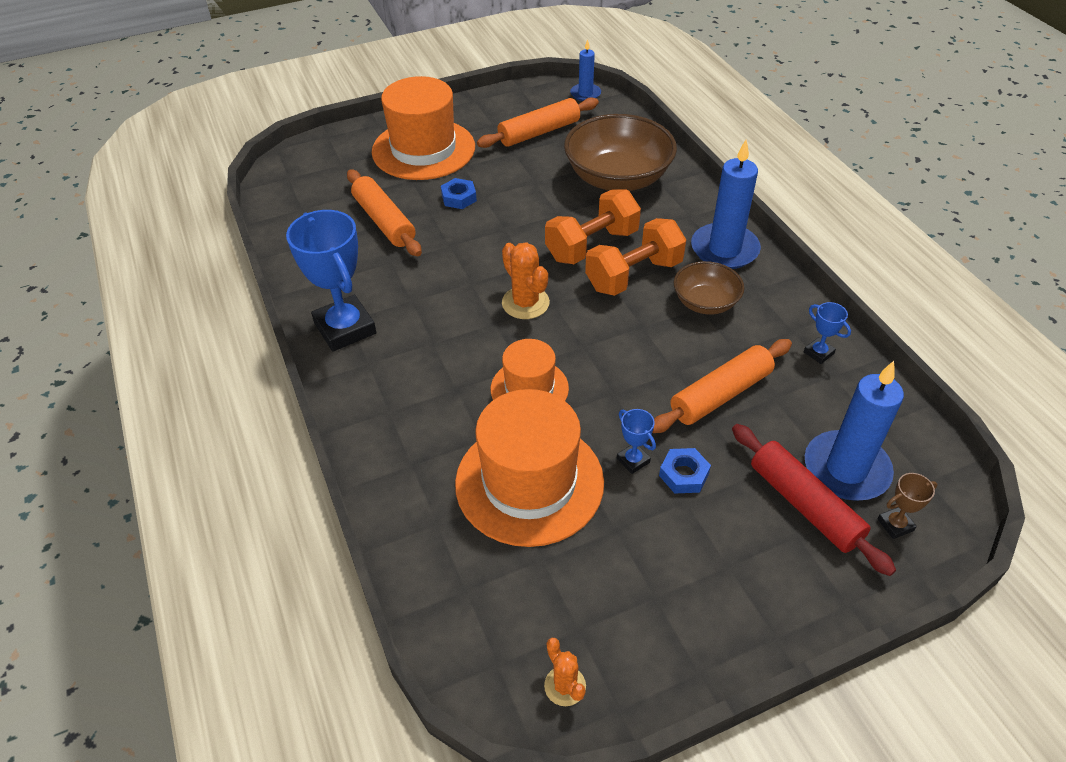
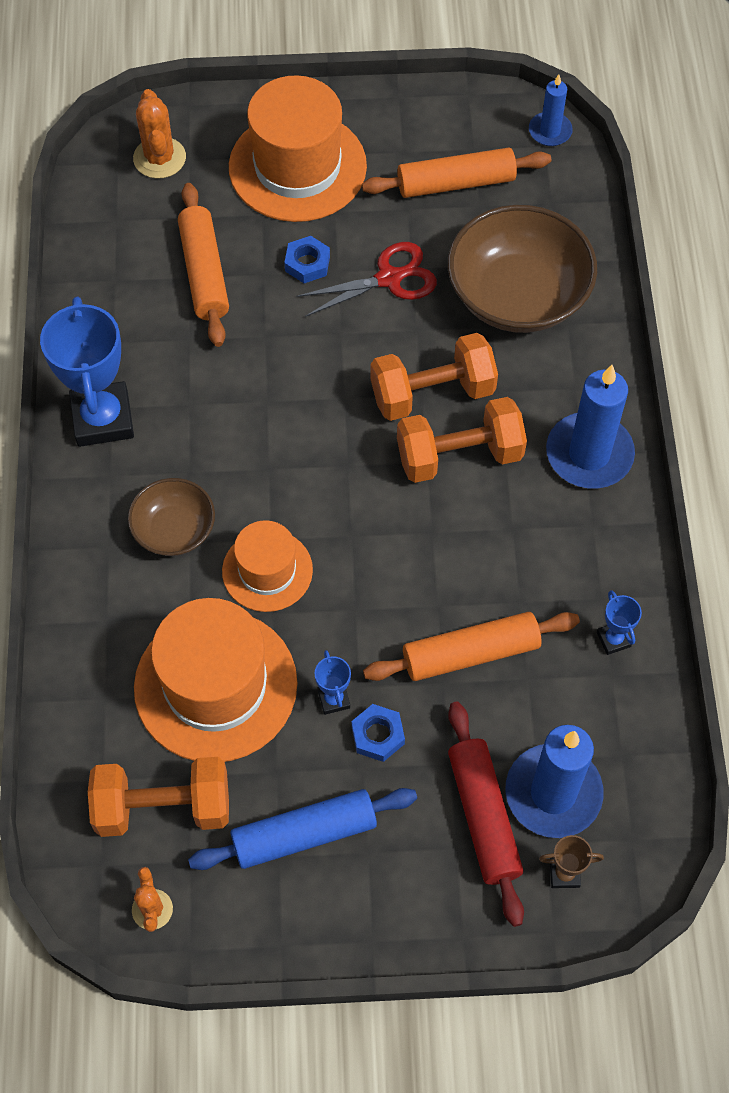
camera: 20 degrees right, 15 degrees up
orange cactus [502,242,550,319] -> orange cactus moved to [133,89,186,179]
brown bowl [674,261,744,315] -> brown bowl moved to [128,478,215,556]
none -> orange dumbbell [88,757,229,837]
none -> blue rolling pin [188,788,417,870]
none -> red scissors [296,242,437,317]

